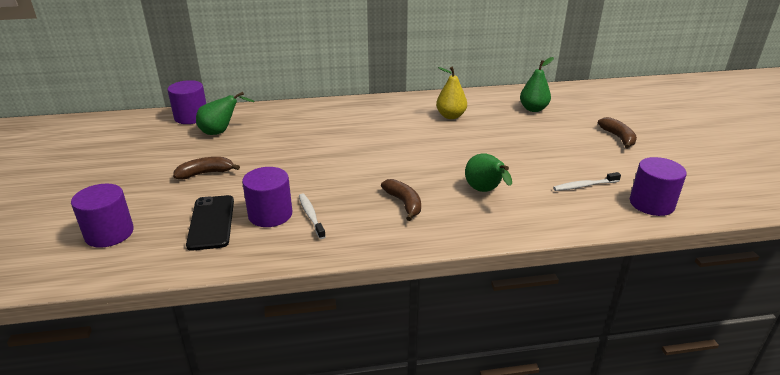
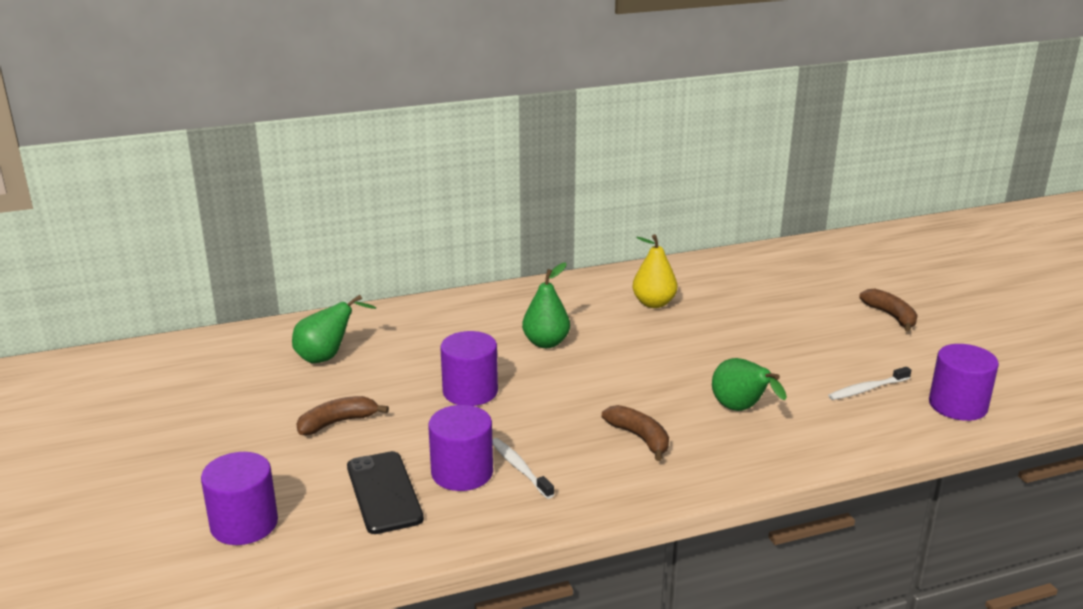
camera: 10 degrees left, 5 degrees down
purple cylinder [168,80,206,124] -> purple cylinder moved to [440,331,498,406]
green pear [520,57,554,112] -> green pear moved to [522,262,570,348]

